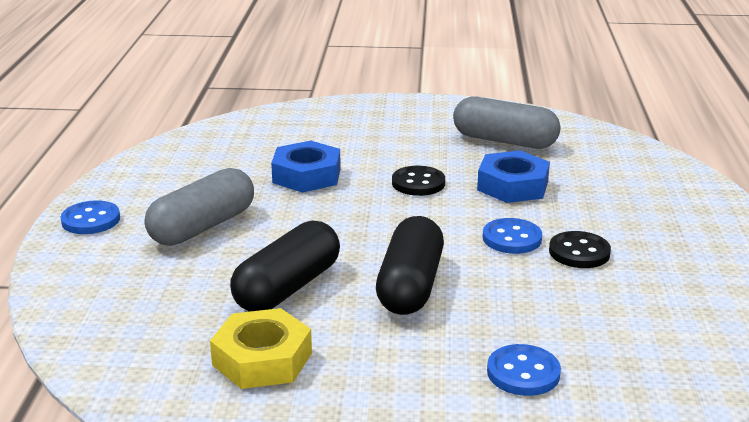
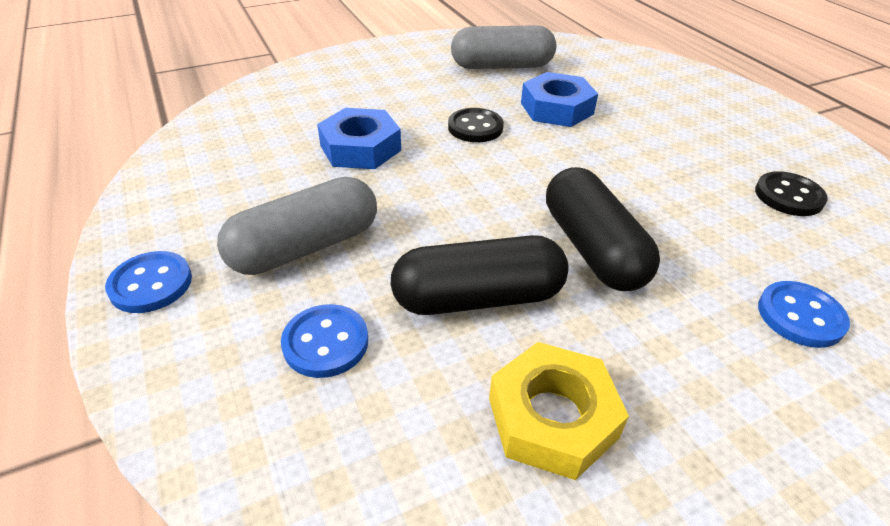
camera: 30 degrees left, 15 degrees up
grey capsule [145,168,254,246] -> grey capsule turned 45 degrees clockwise [217,177,377,275]
black capsule [230,221,340,312] -> black capsule turned 75 degrees clockwise [391,235,569,315]
blue button [483,218,542,254] -> blue button moved to [281,304,368,378]
black button [549,231,611,268] -> black button moved to [755,171,828,216]

